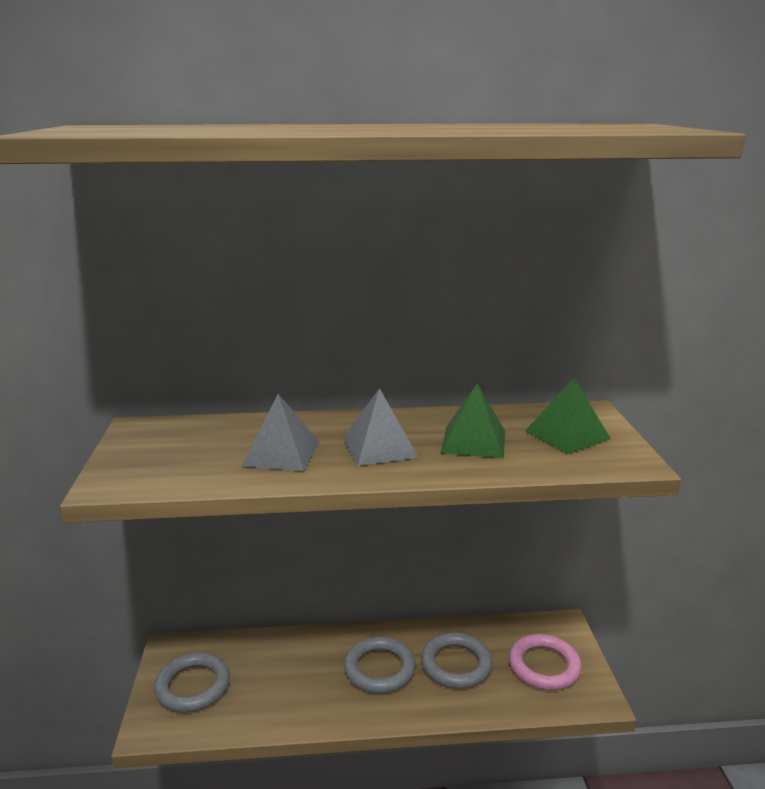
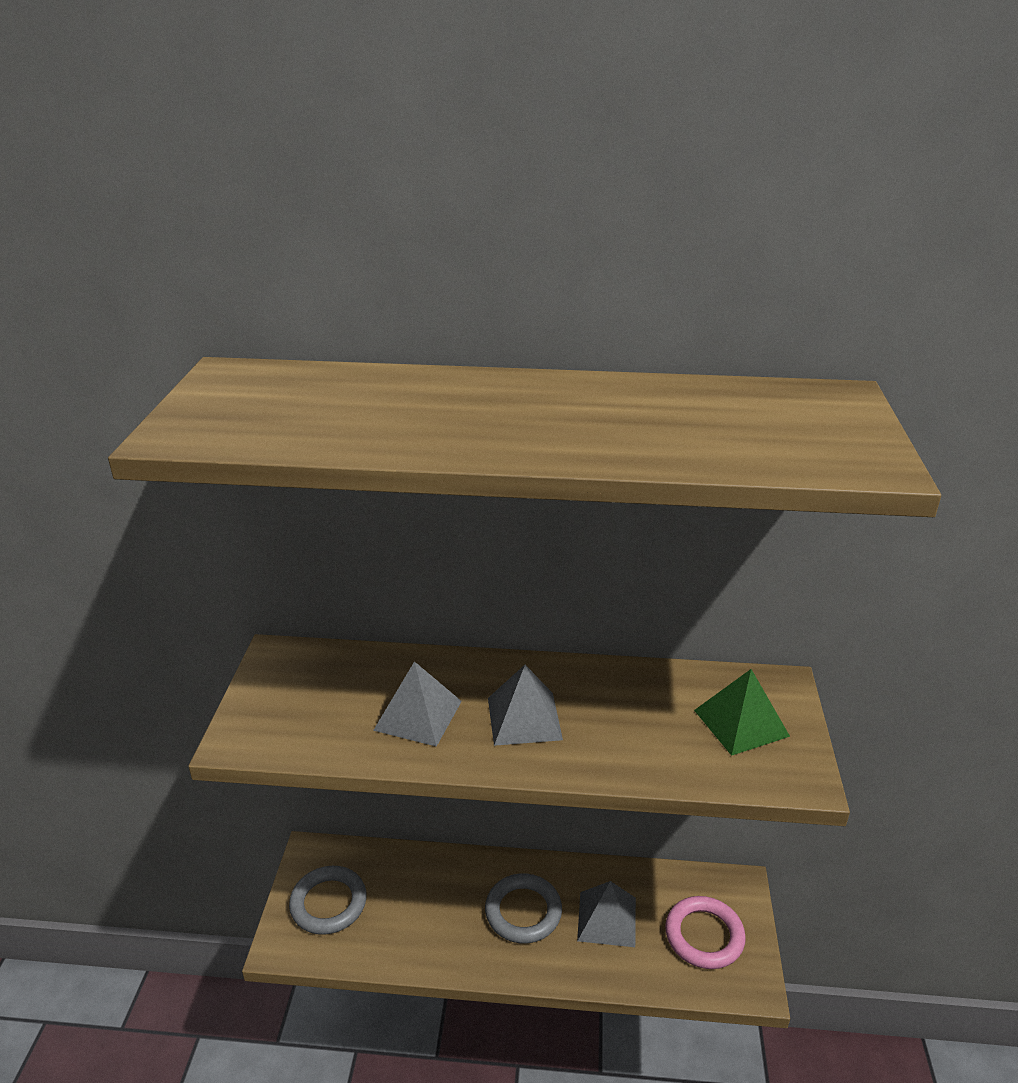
camera: 10 degrees right, 10 degrees up
grey ring [421,633,493,689] -> grey pyramid [577,881,636,947]
green pyramid [441,383,505,458] -> none

